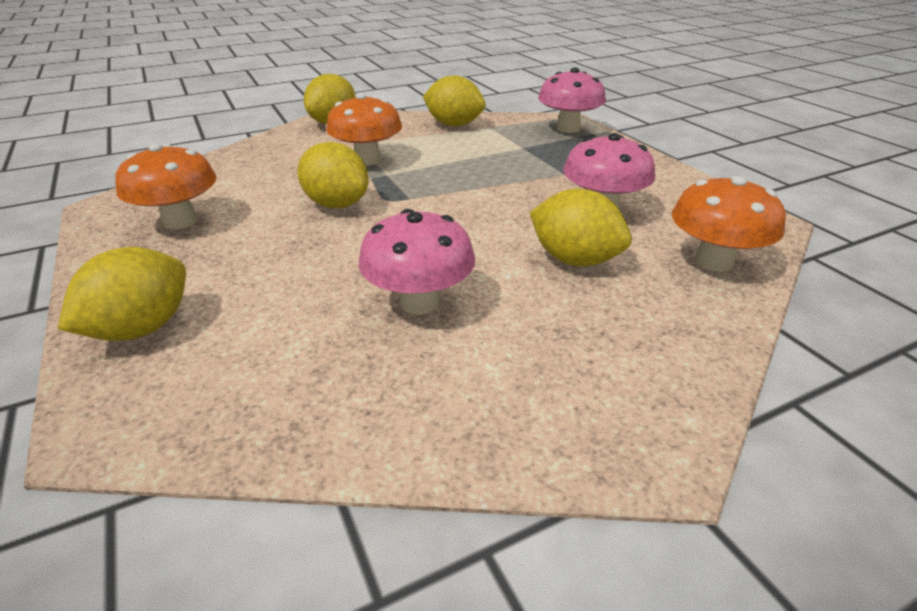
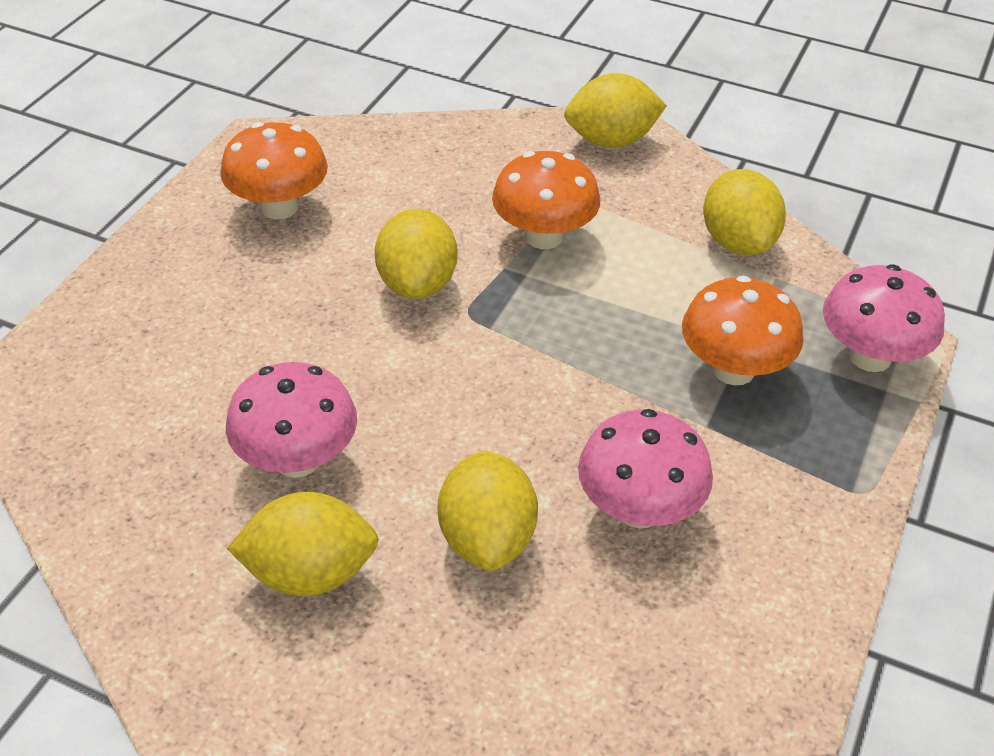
camera: 50 degrees right, 10 degrees up
yellow lemon [58,247,186,341] -> yellow lemon moved to [227,492,379,596]
orange mushroom [672,176,786,272] -> orange mushroom moved to [682,276,803,385]

